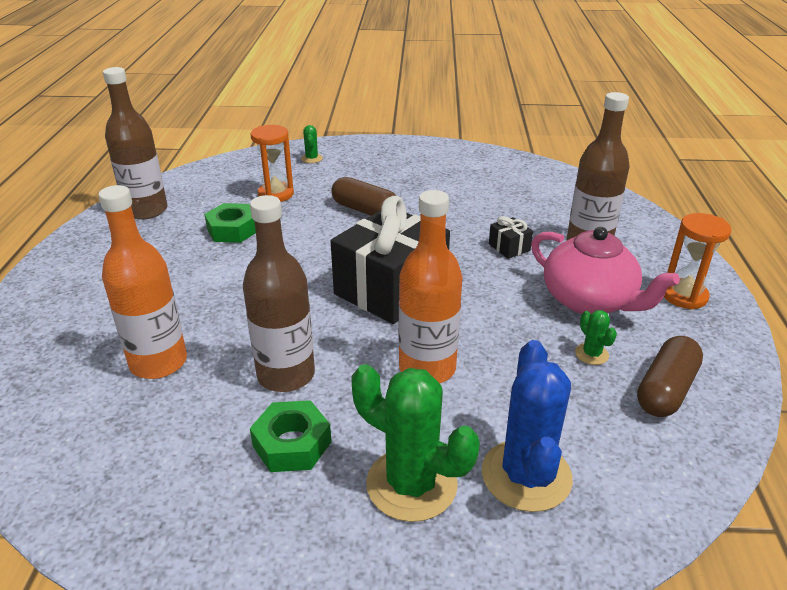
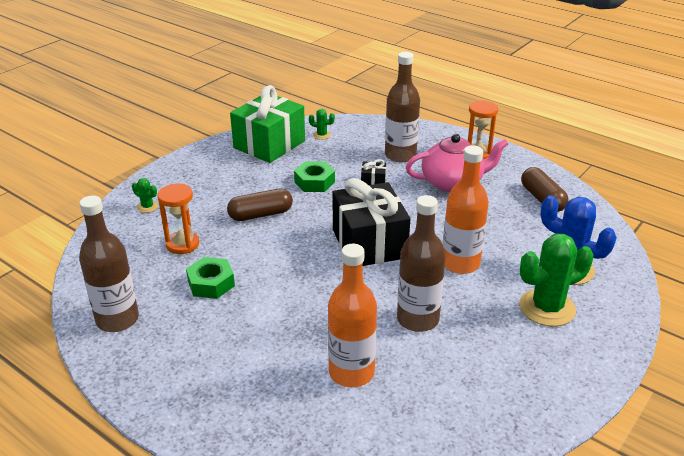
camera: 55 degrees left, 0 degrees up
green nut [250,400,331,472] -> green nut moved to [294,161,335,192]
green cactus [575,310,617,365] -> green cactus moved to [309,109,335,140]
none -> green gift [230,85,305,163]

